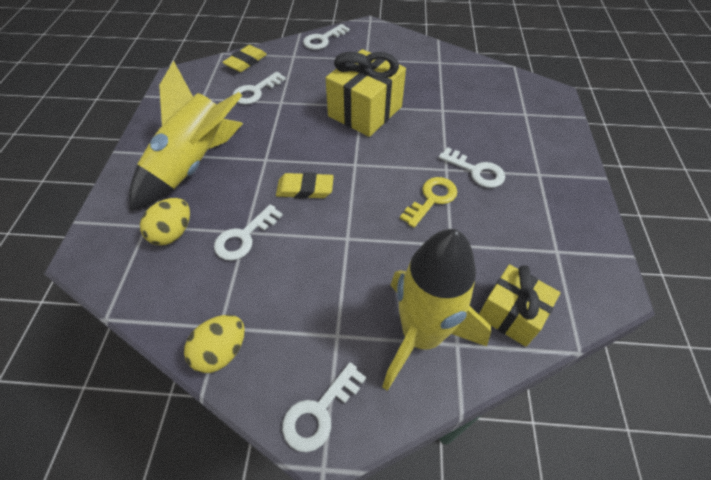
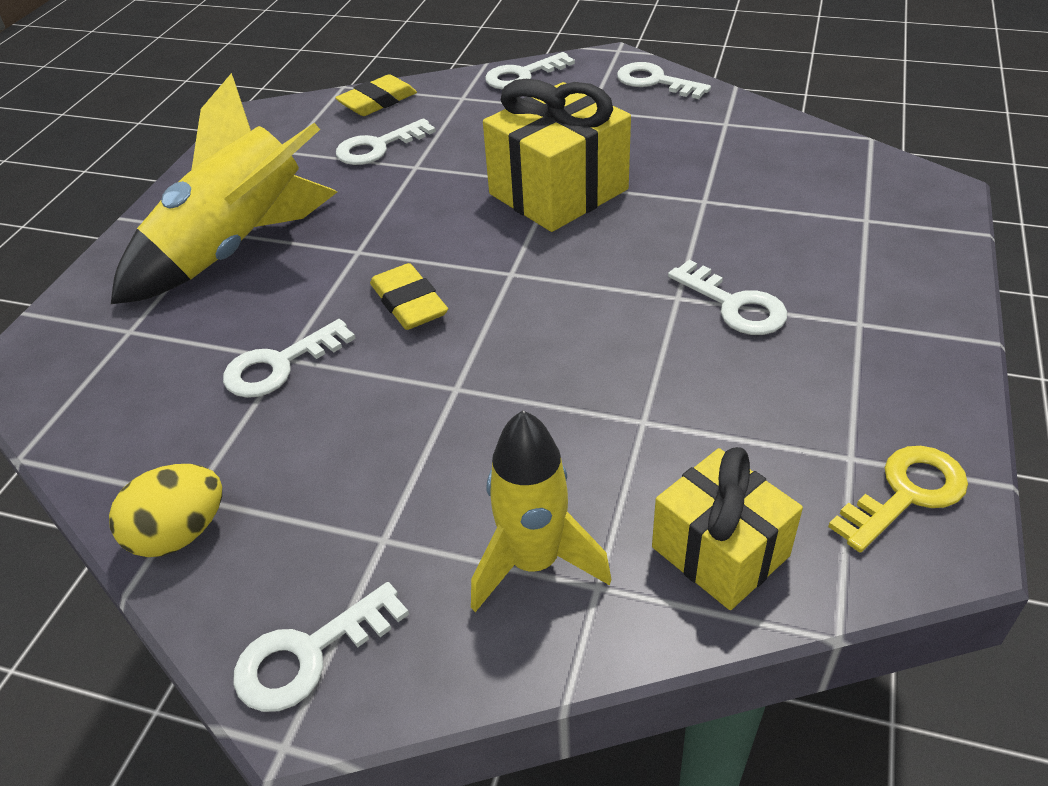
camera: 15 degrees right, 10 degrees down
yellow egg [140,198,190,245] -> none
yellow eraser [276,172,334,199] -> yellow eraser turned 45 degrees clockwise [370,263,448,330]
yellow rocket [382,229,491,391] -> yellow rocket [471,410,612,612], size x0.64
yellow key [400,177,457,228] -> yellow key moved to [828,446,968,553]
none -> white key [617,62,711,99]

